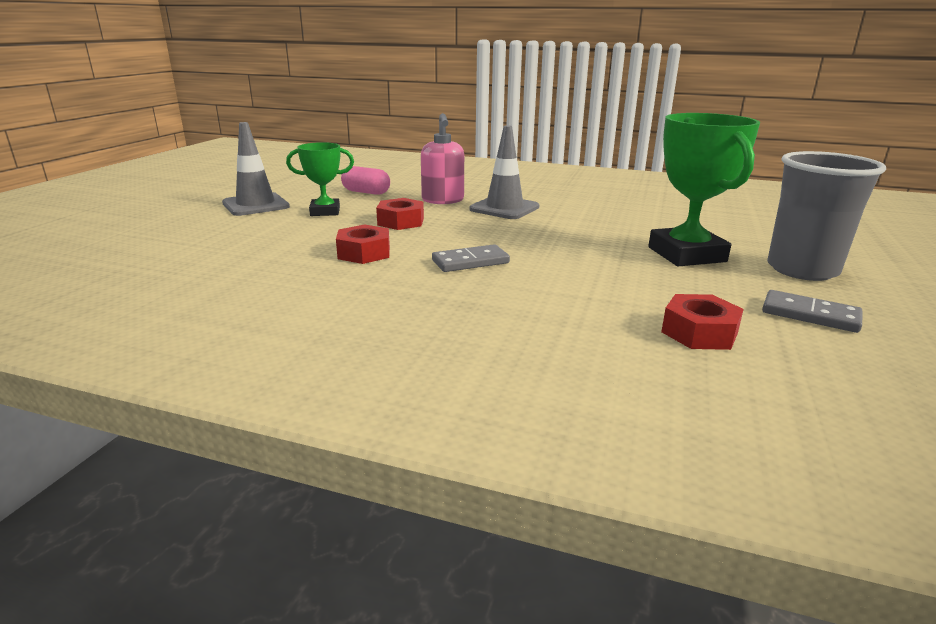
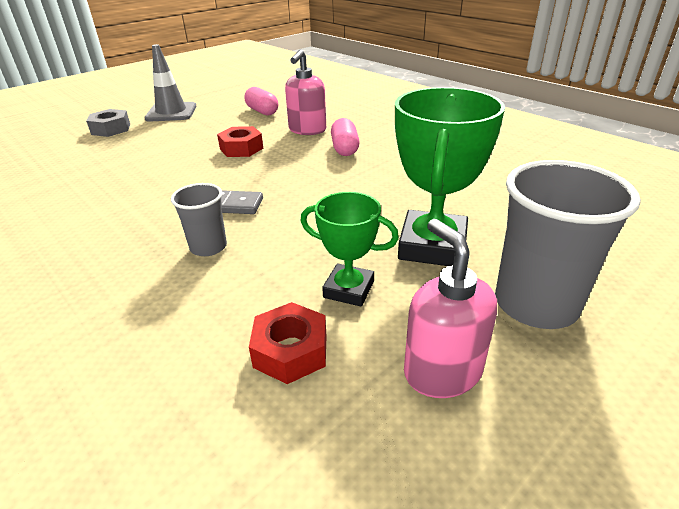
camera: 30 degrees right, 10 degrees up
green trophy [286,142,354,216] -> green trophy moved to [300,192,399,307]
red nut [336,224,390,264] -> none
grey traffic cone [470,125,539,219] -> pink capsule [331,118,359,156]
grey domino [762,290,862,333] -> pink soap dispenser [404,219,497,398]
none -> grey nut [86,109,130,137]
none -> grey cup [171,183,227,256]

